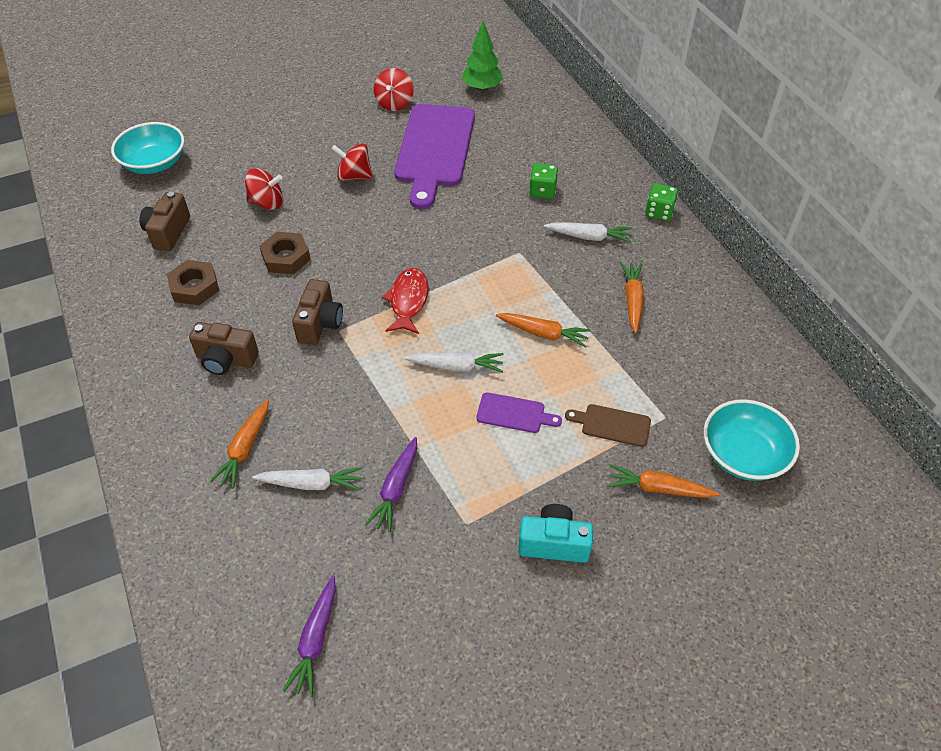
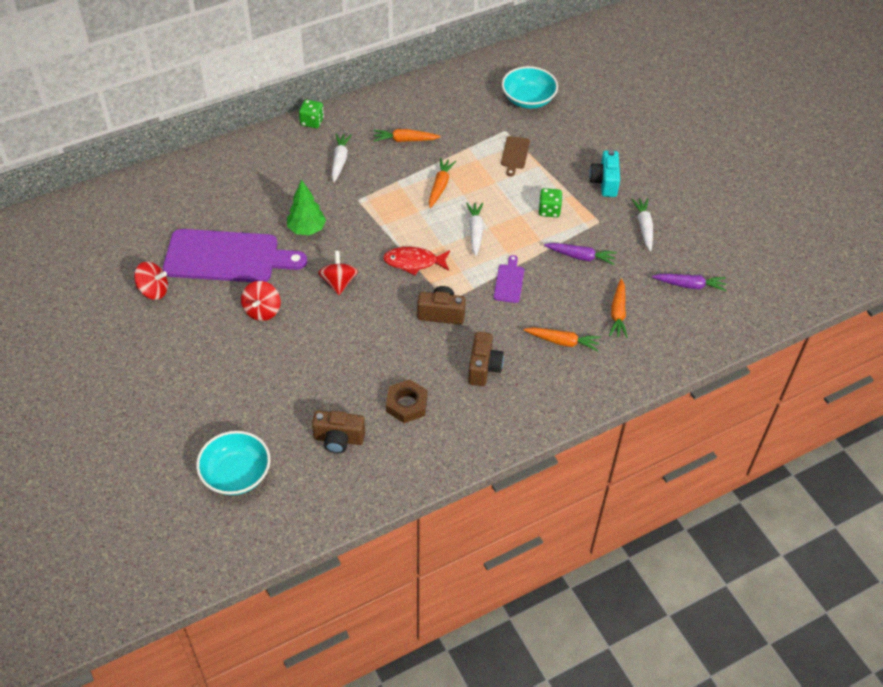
camera: 95 degrees left, 0 degrees up
red spinning top [245,168,283,210] -> red spinning top moved to [318,251,358,295]
white carrot [252,467,363,491] -> white carrot moved to [631,198,653,252]
brown nut [259,232,311,274] -> none
green tree [462,21,503,91] -> green tree moved to [287,180,326,235]
purple cutting board [476,392,562,433] -> purple cutting board moved to [494,255,524,303]
green dice [529,163,558,199] -> green dice moved to [538,188,562,217]
orange carrot [607,464,719,498] -> orange carrot moved to [609,279,628,338]

